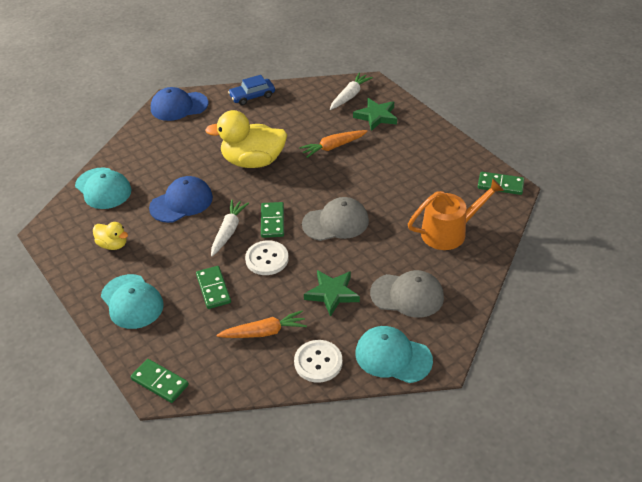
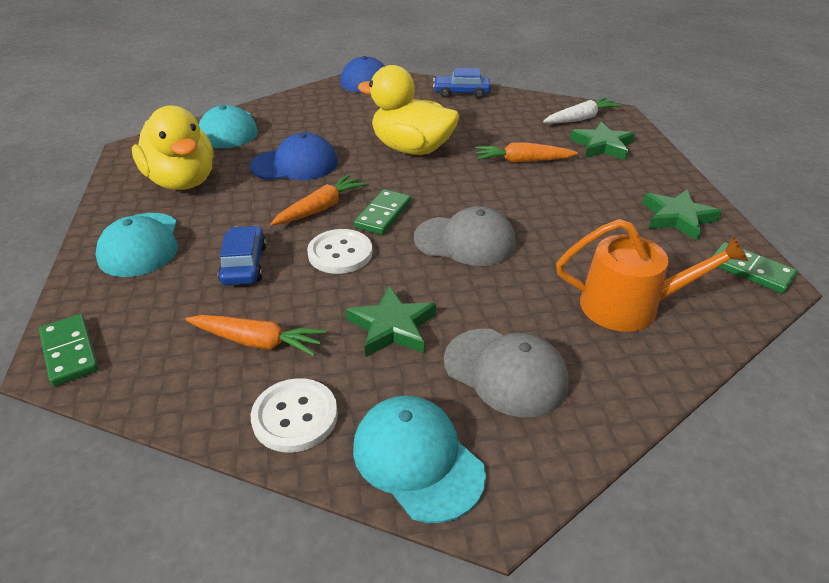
camera: 25 degrees right, 5 degrees down
yellow duck [93,222,128,250] -> yellow duck [132,105,214,190], size x2.01
green domino [196,266,231,309] -> blue car [218,226,267,285]
white carrot [211,200,249,256] -> orange carrot [271,174,367,225]
none -> green star [643,190,722,240]

